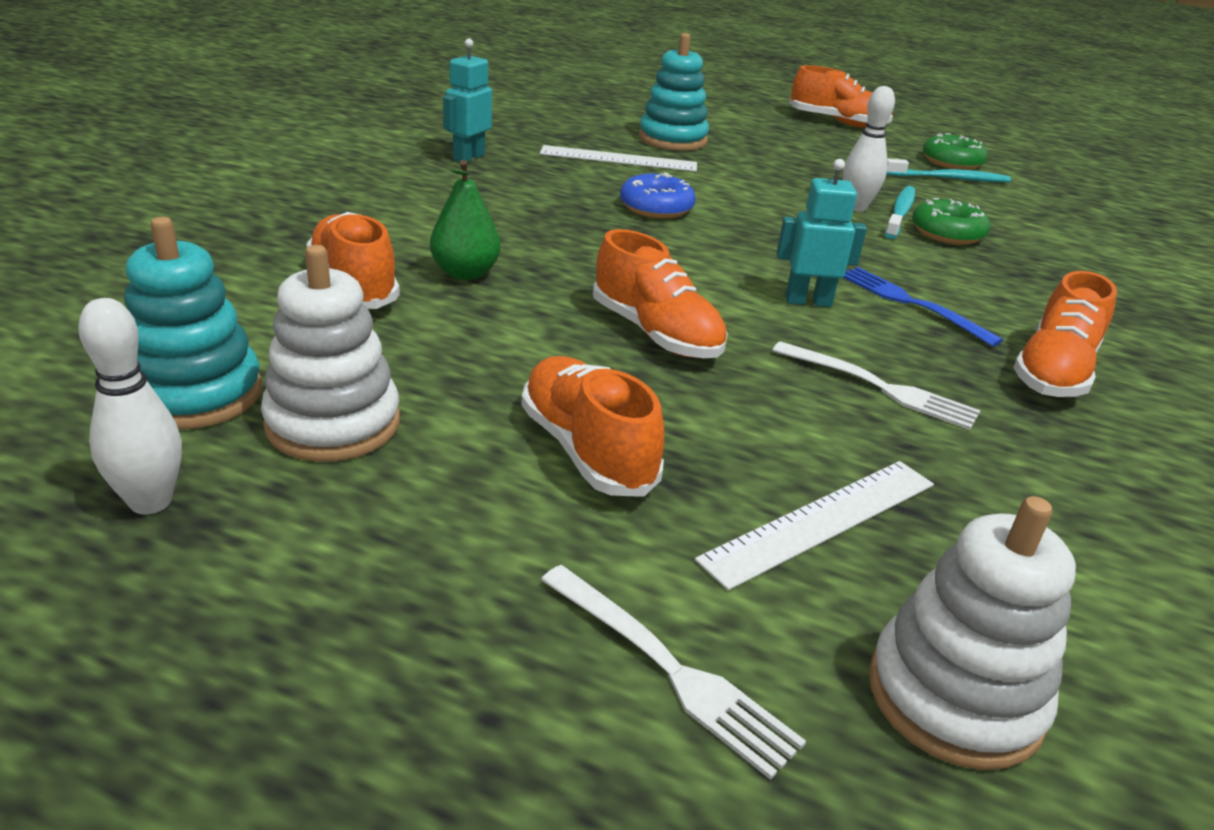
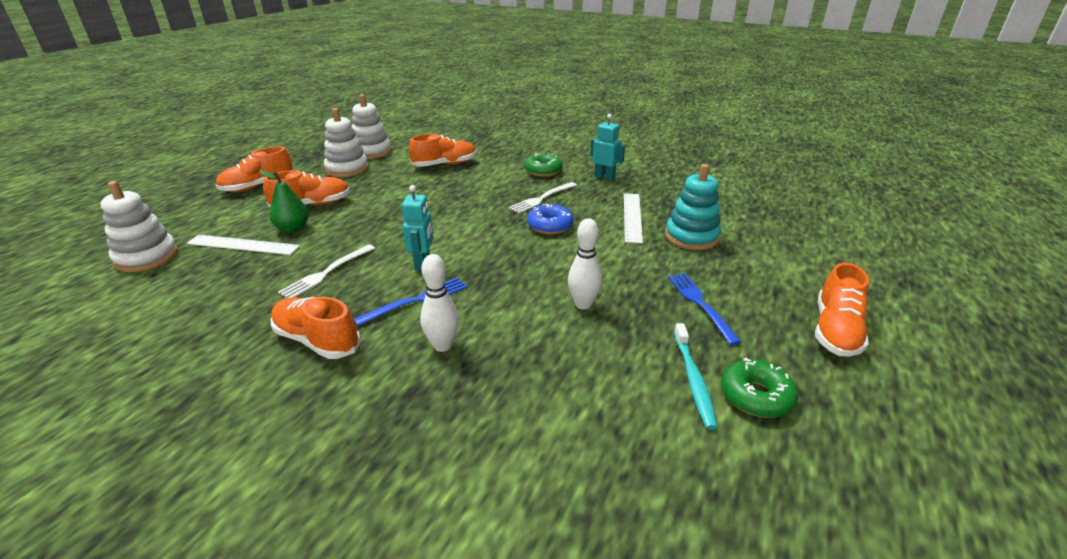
camera: 95 degrees right, 0 degrees up
white bowling pin [78,298,182,514] -> white bowling pin moved to [420,254,459,352]
turquoise stacking toy [124,217,262,429] -> white stacking toy [351,94,391,159]
green pear [430,160,501,280] -> green pear moved to [259,170,309,233]
white fork [541,565,806,780] -> white fork moved to [508,182,577,214]
orange shoe [593,229,728,358] -> orange shoe moved to [216,146,294,192]
white ruler [695,461,934,590] -> white ruler turned 45 degrees counterclockwise [186,235,300,255]
turquoise toothbrush [885,186,915,239] -> none
green donut [912,198,991,245] -> green donut moved to [524,153,563,177]
none -> blue fork [668,273,741,345]

